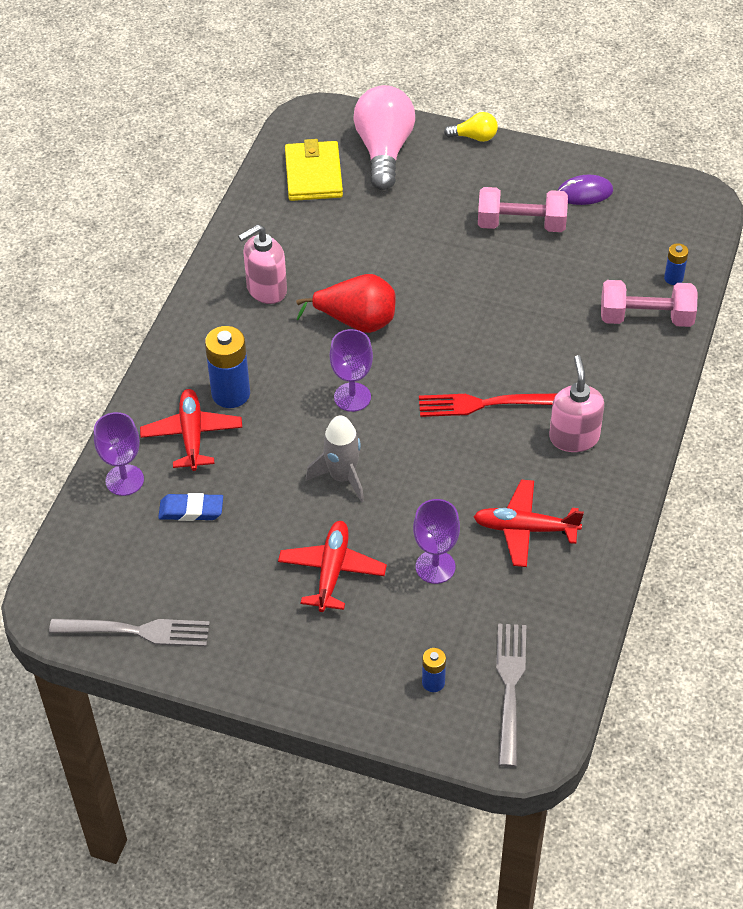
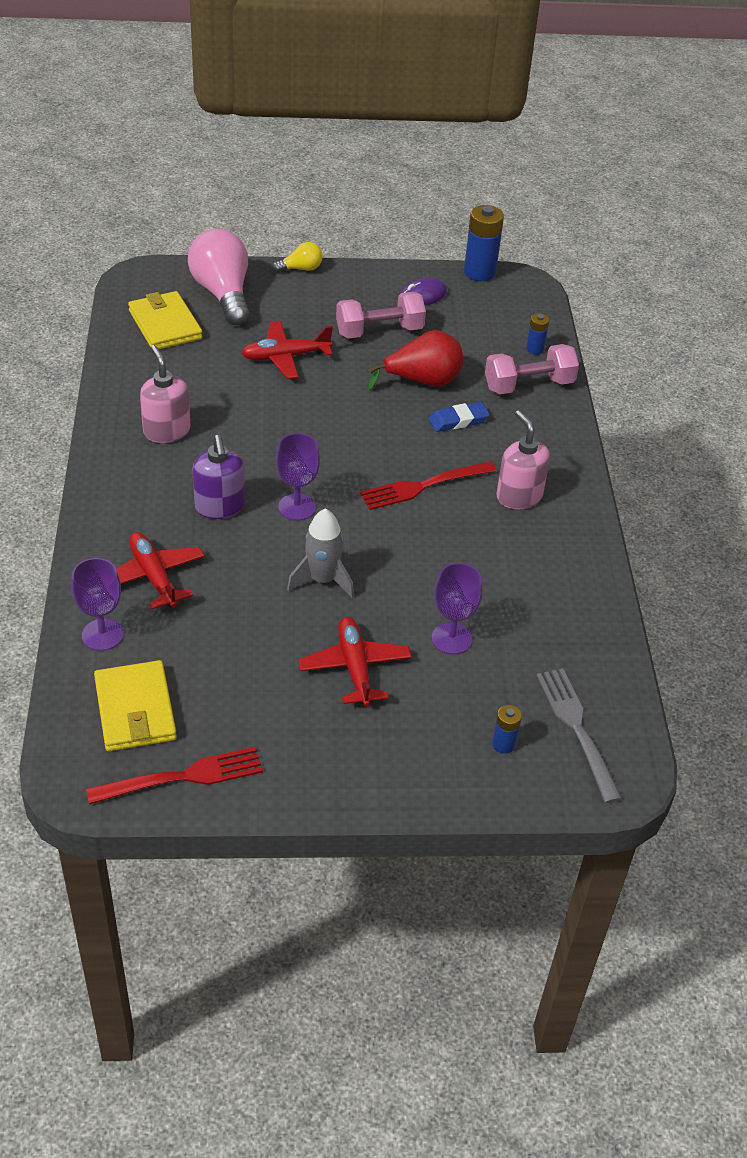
camera: 25 degrees left, 5 degrees down
grey fork [49,619,210,647] -> red fork [86,747,263,804]
blue eraser [158,493,223,521] -> blue eraser moved to [429,402,490,432]
blue battery [205,326,250,408] -> blue battery moved to [464,205,504,281]
pink soap dispenser [238,224,287,304] -> pink soap dispenser turned 120 degrees clockwise [140,345,190,443]
red pear [296,274,396,333] -> red pear moved to [368,330,463,390]
red plane [473,479,584,567] -> red plane moved to [241,321,333,379]
none -> yellow wallet [94,660,177,751]
none -> purple soap dispenser [192,435,245,519]

